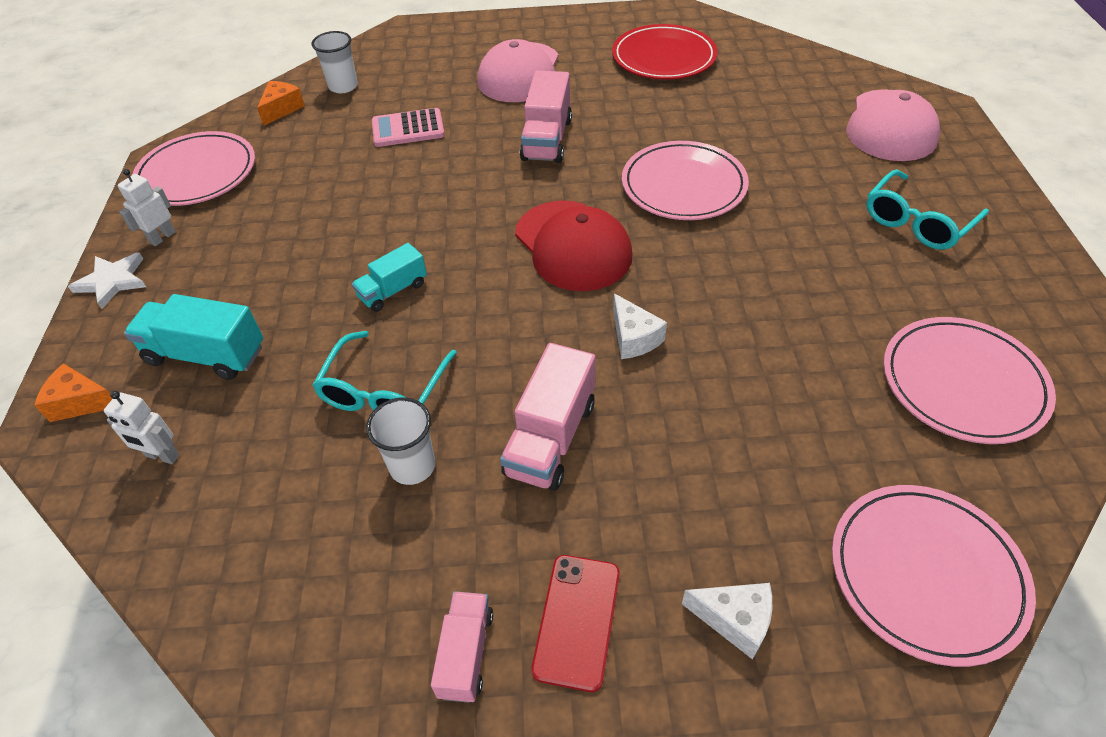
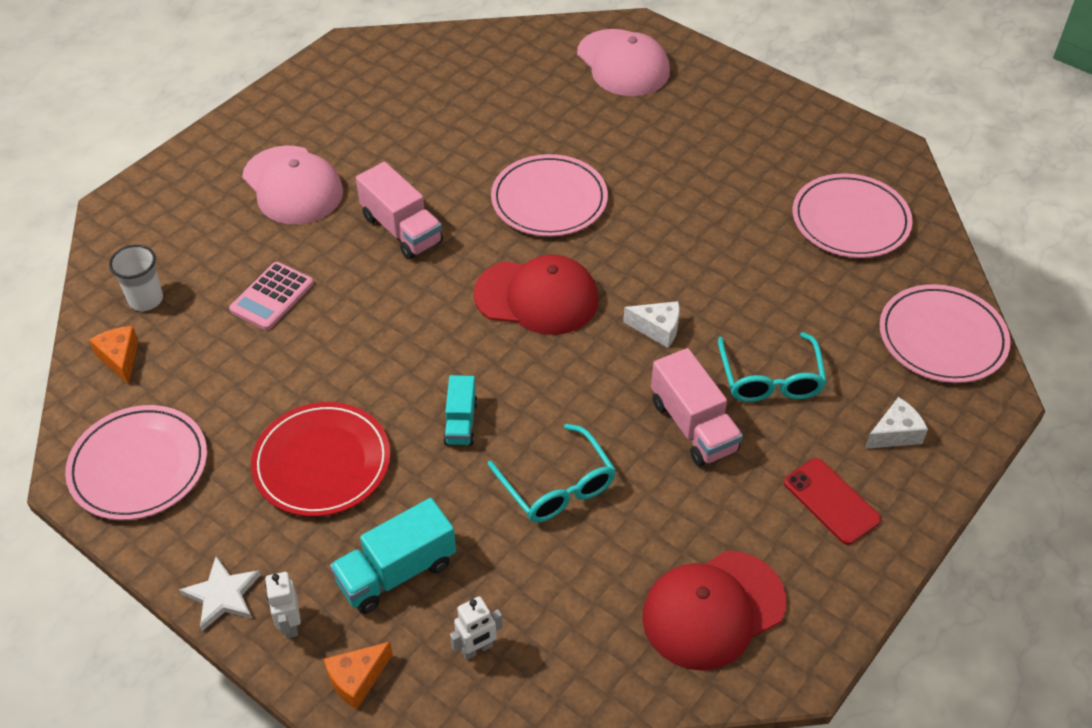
camera: 50 degrees left, 0 degrees up
white robot [118,169,176,246] -> white robot moved to [265,572,301,638]
white cup [366,397,435,485] -> none
pink truck [431,591,493,703] -> none
red plate [612,24,718,80] -> red plate moved to [251,402,390,517]
turquoise glasses [866,170,989,250] -> turquoise glasses moved to [718,332,827,402]
none -> red cap [642,551,786,671]

